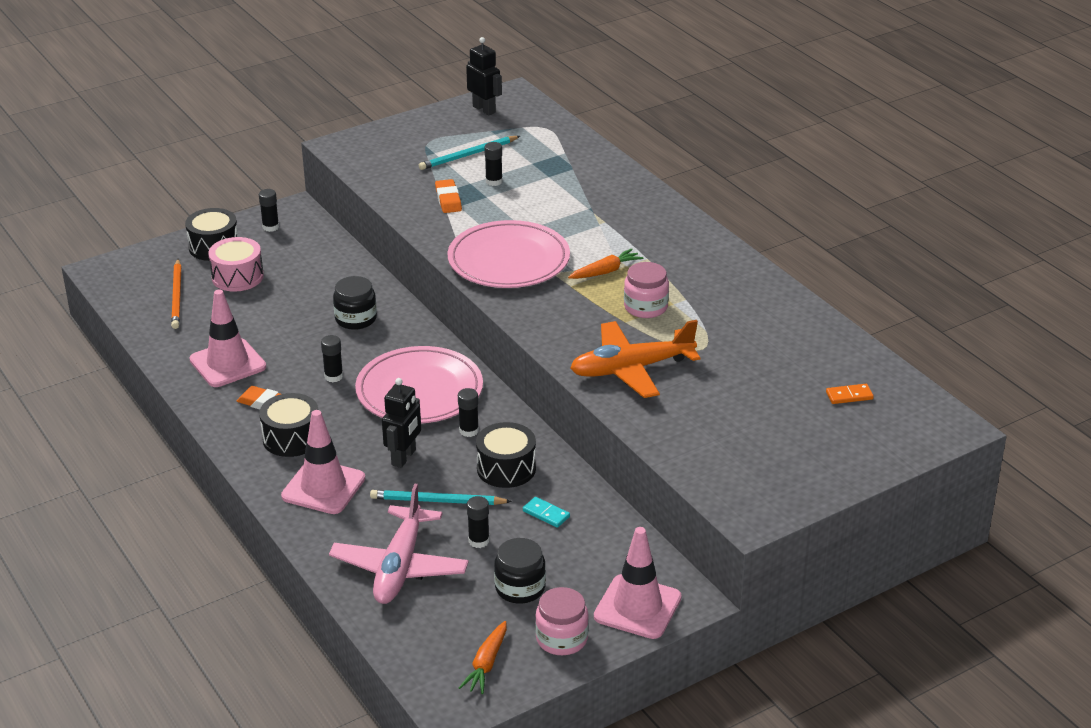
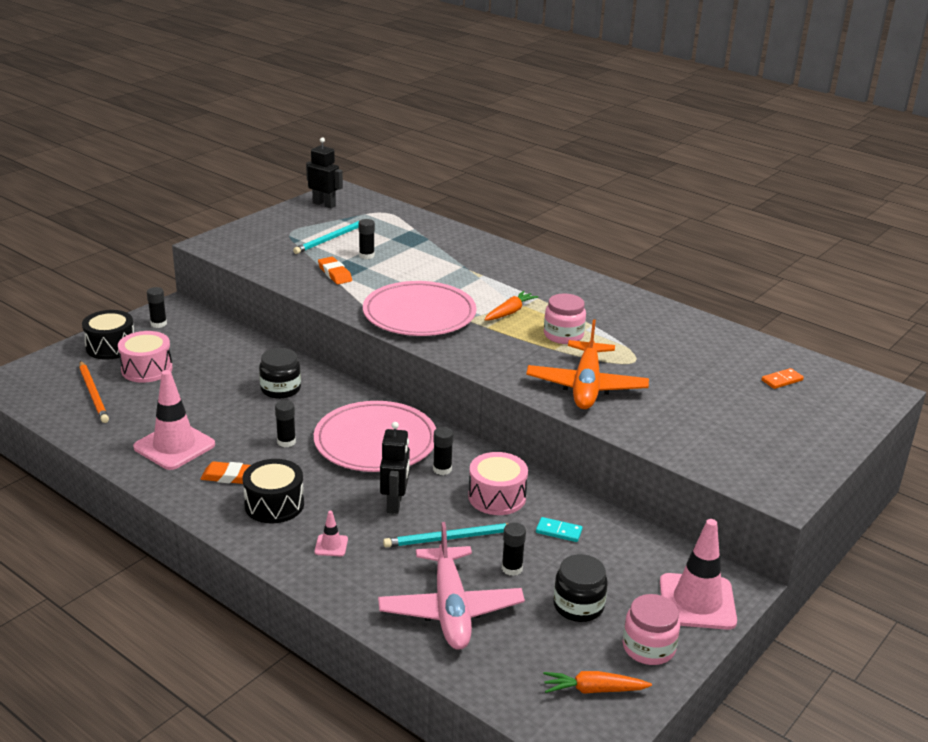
camera: 20 degrees left, 5 degrees down
pink traffic cone [281,410,365,514] -> pink traffic cone [315,511,348,556], size x0.44
orange carrot [459,621,507,694] -> orange carrot turned 90 degrees clockwise [543,671,652,694]
black drum [476,422,536,488] -> pink drum [468,452,528,515]
orange plane [570,320,700,398] -> orange plane turned 45 degrees counterclockwise [526,319,649,409]

